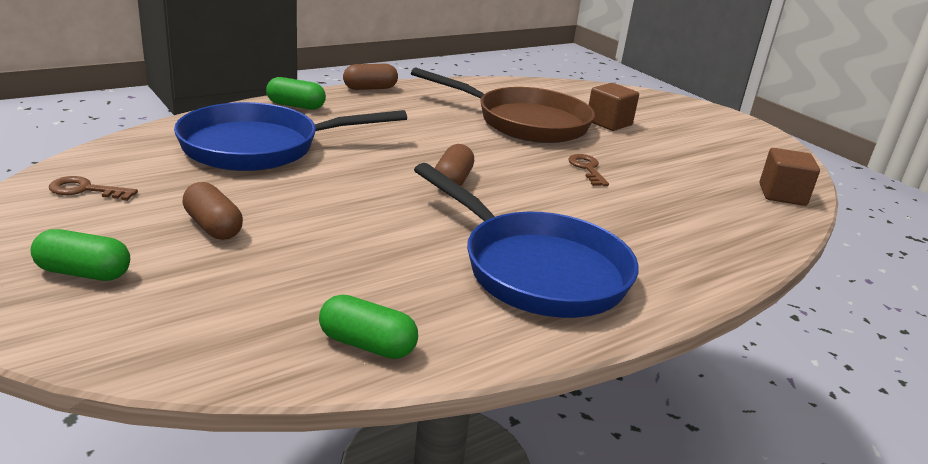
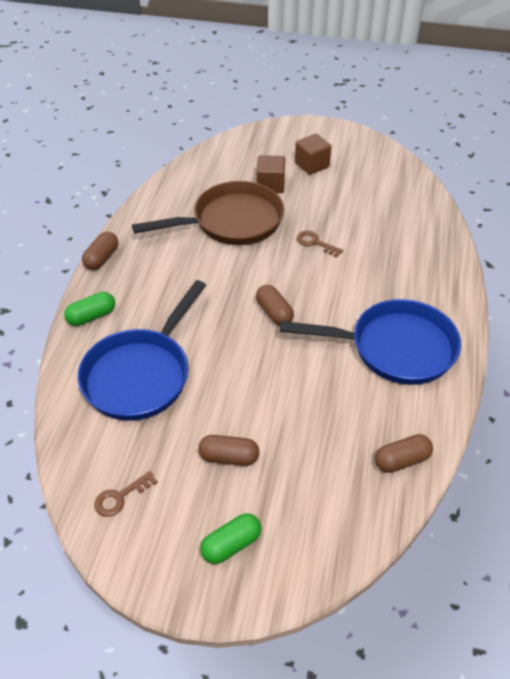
camera: 40 degrees left, 20 degrees up
green capsule [319,295,418,359] -> brown capsule [375,434,433,473]
brown cube [759,148,820,206] -> brown cube moved to [295,134,331,175]

